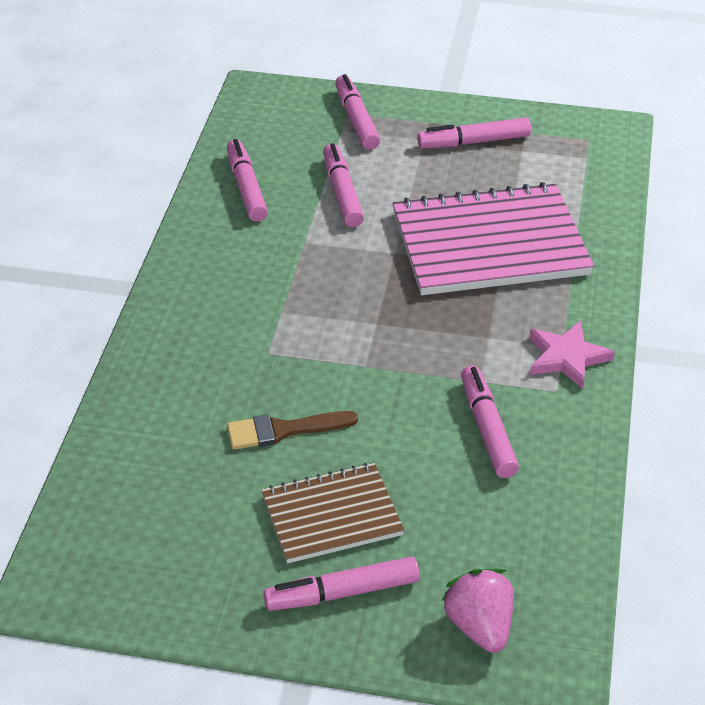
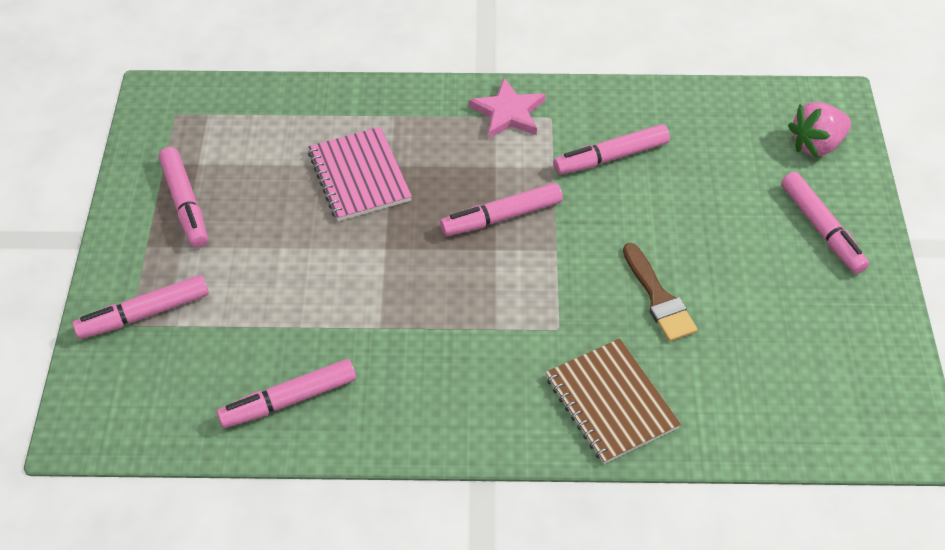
camera: 100 degrees left, 10 degrees up
brown notebook [261,463,404,563] -> brown notebook moved to [546,339,681,464]
pink marker [323,143,364,227] -> pink marker moved to [440,183,563,236]
pink notebook [393,182,594,295] -> pink notebook [308,127,412,221], size x0.58

